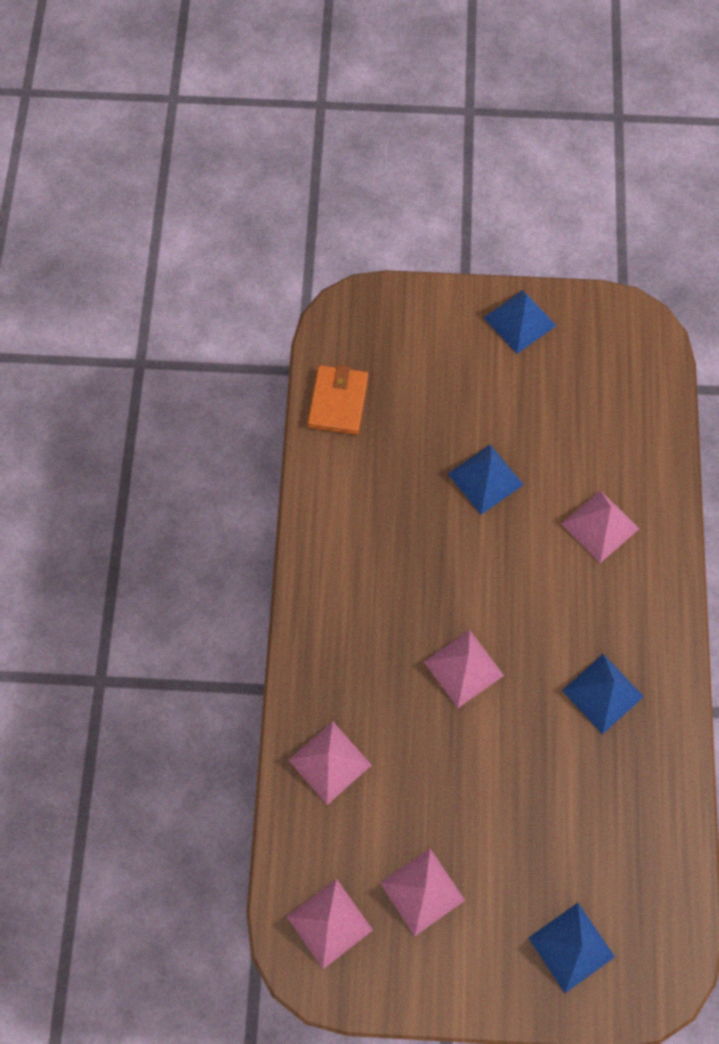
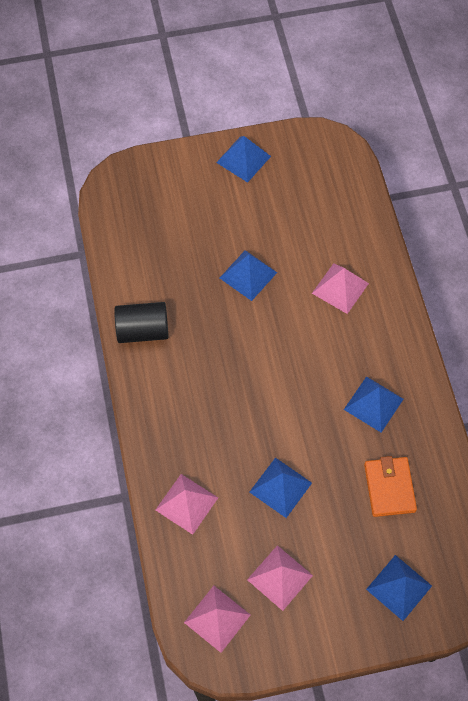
camera: 15 degrees left, 5 degrees down
orange wallet [307,365,369,435] -> orange wallet moved to [364,456,417,517]
pink pyramid [424,630,504,708] -> none
none -> black cylinder [114,302,168,343]
none -> blue pyramid [250,458,312,518]

